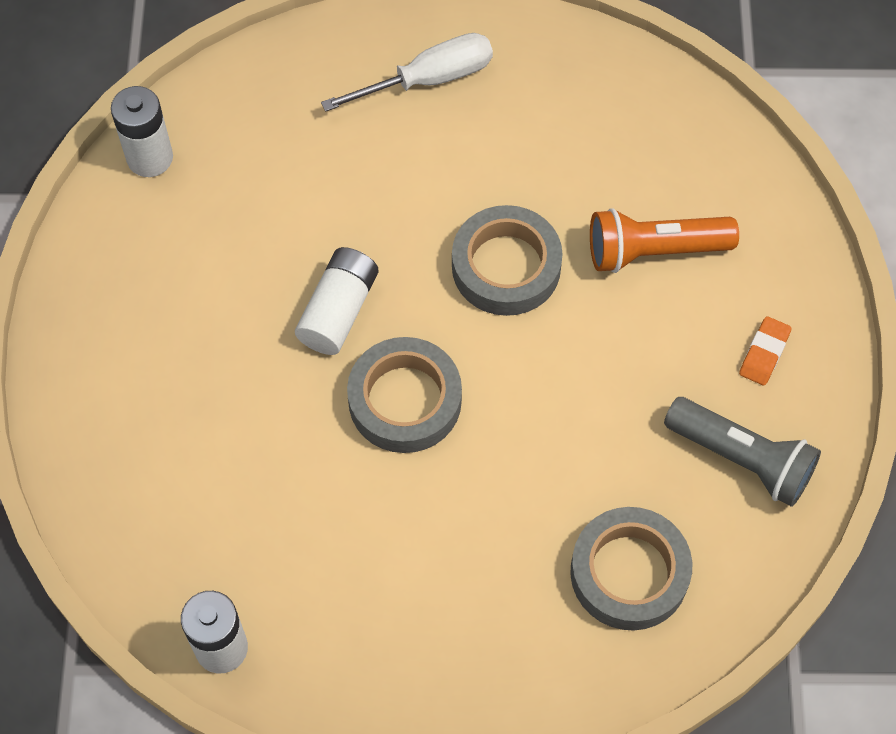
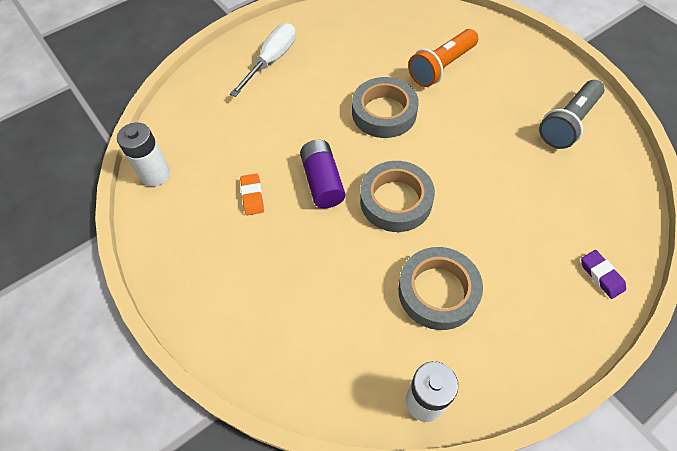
camera: 35 degrees left, 5 degrees down
white battery [295,247,378,355] -> purple battery [300,140,345,208]
grey tape [570,507,692,631] -> grey tape moved to [398,247,483,330]
grey flashlight [664,397,821,507] -> grey flashlight turned 135 degrees clockwise [539,80,605,149]
orange eraser [739,316,792,385] -> orange eraser moved to [240,174,264,215]
none -> purple eraser [581,250,626,299]

